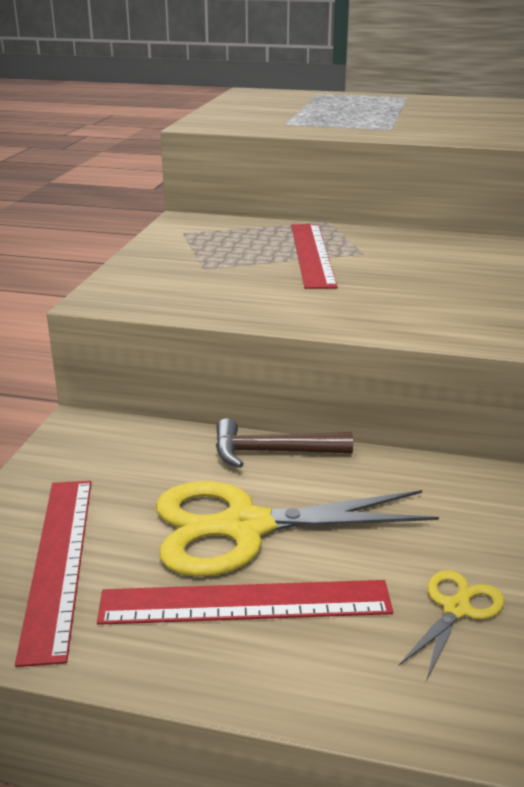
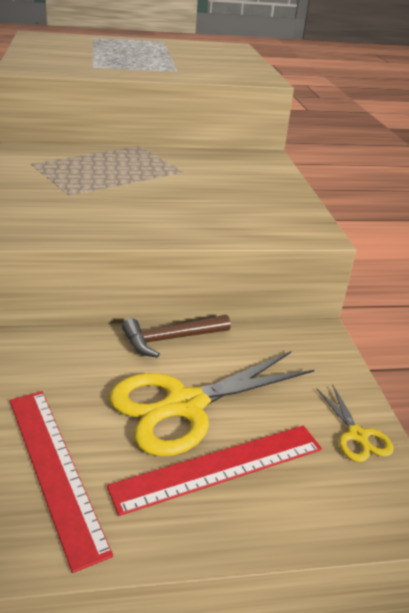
camera: 25 degrees left, 5 degrees up
red ruler [291,224,338,289] -> none
yellow scissors [399,570,504,679] -> yellow scissors turned 150 degrees clockwise [316,385,394,462]

